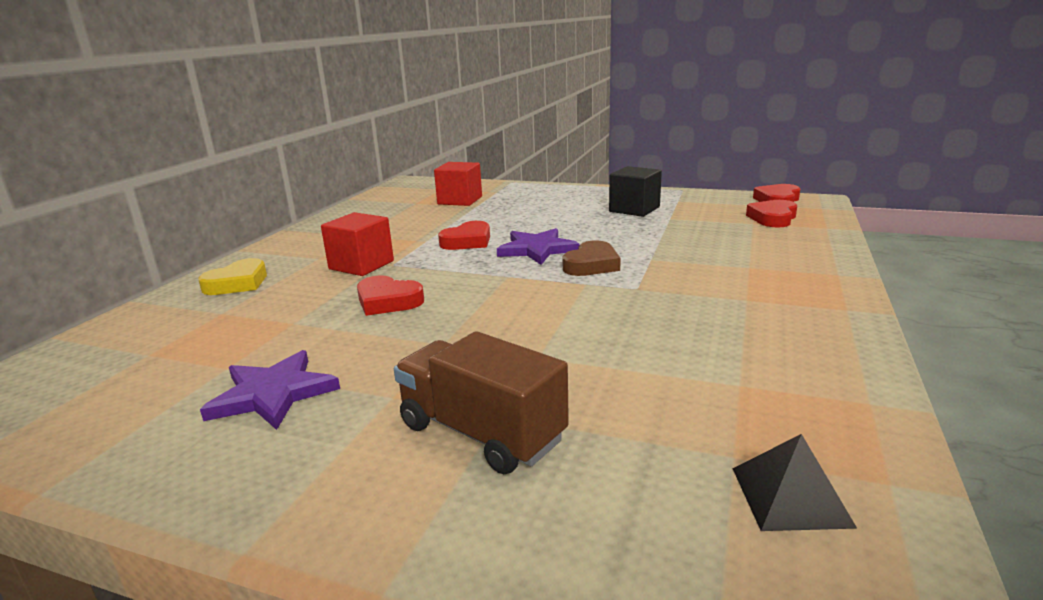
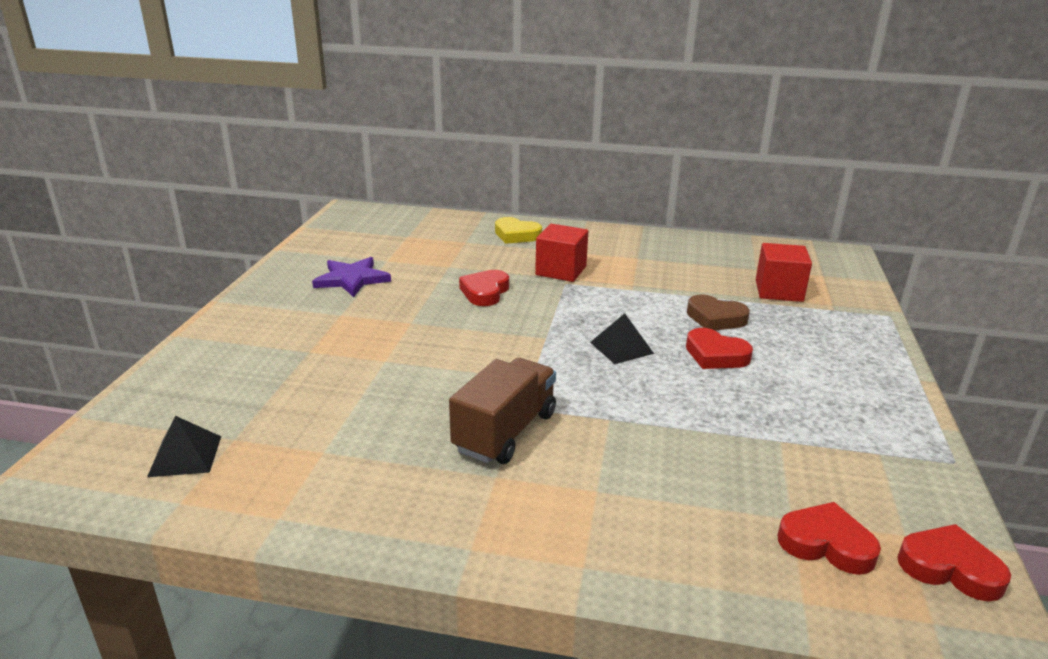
camera: 80 degrees right, 5 degrees up
brown truck [394,331,569,474] -> brown truck moved to [449,358,556,464]
red heart [438,221,490,250] -> red heart moved to [686,328,753,369]
purple star [497,228,579,265] -> black pyramid [590,313,654,364]
brown heart [562,240,621,276] -> brown heart moved to [687,294,750,330]
black cube [609,166,662,217] -> none

